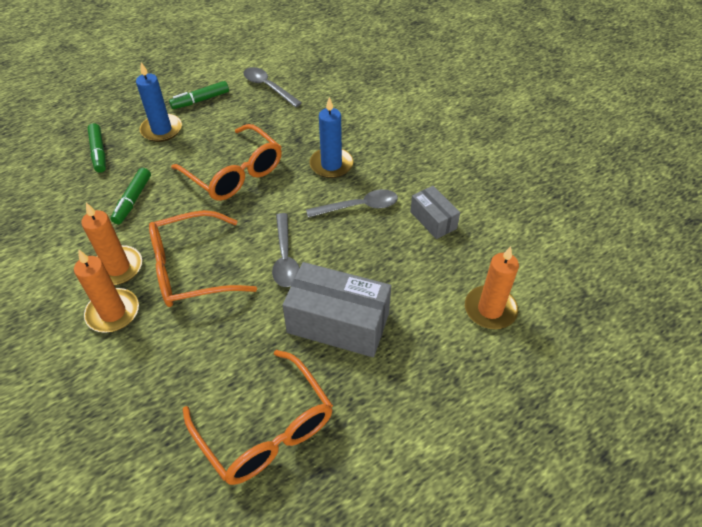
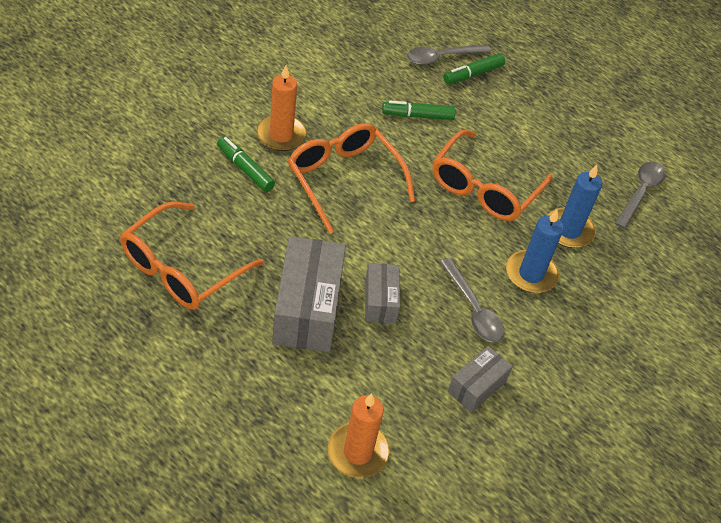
camera: 70 degrees right, 0 degrees up
orange candle [81,203,142,285] -> none
blue candle [136,62,182,142] -> blue candle moved to [548,165,602,248]
green marker [169,81,229,109] -> green marker moved to [217,136,275,192]
grey spoon [272,213,299,287] -> grey spoon moved to [407,45,491,65]
none -> grey box [365,263,400,324]

